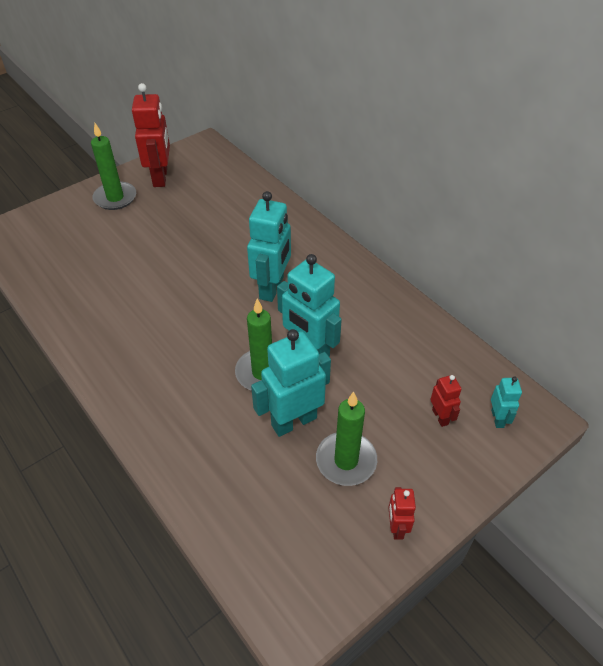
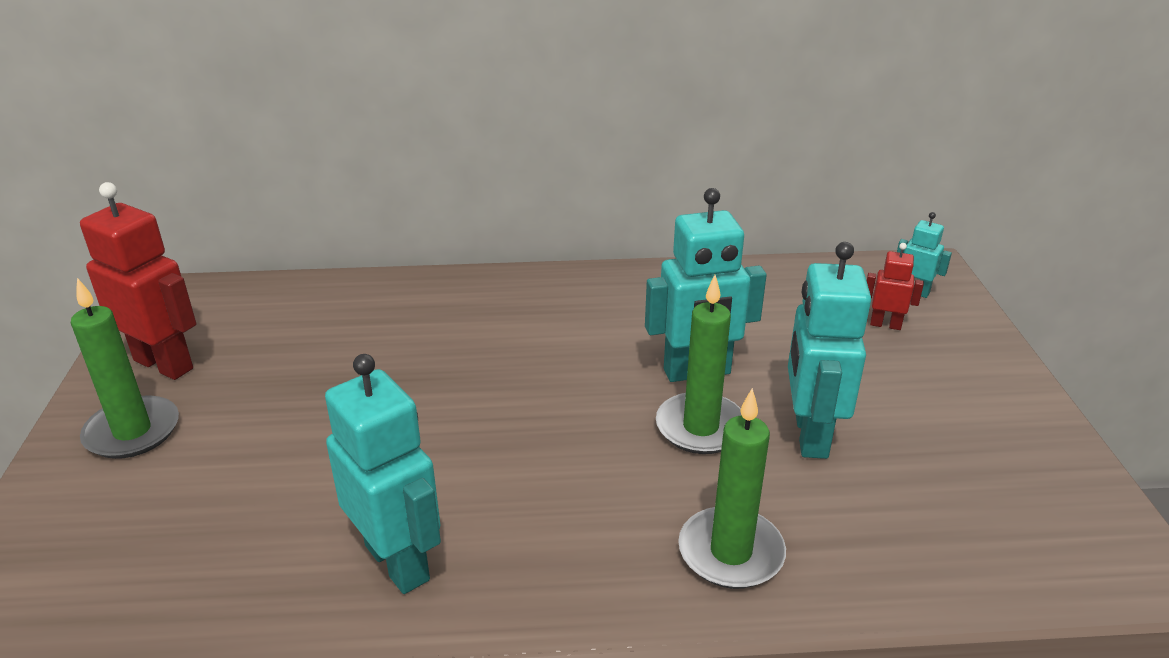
camera: 55 degrees left, 15 degrees down
turquoise robot [247,191,291,302] -> turquoise robot moved to [325,354,441,594]
green candle [316,392,377,486] -> green candle moved to [678,388,786,589]
red robot [388,487,416,540] -> none

